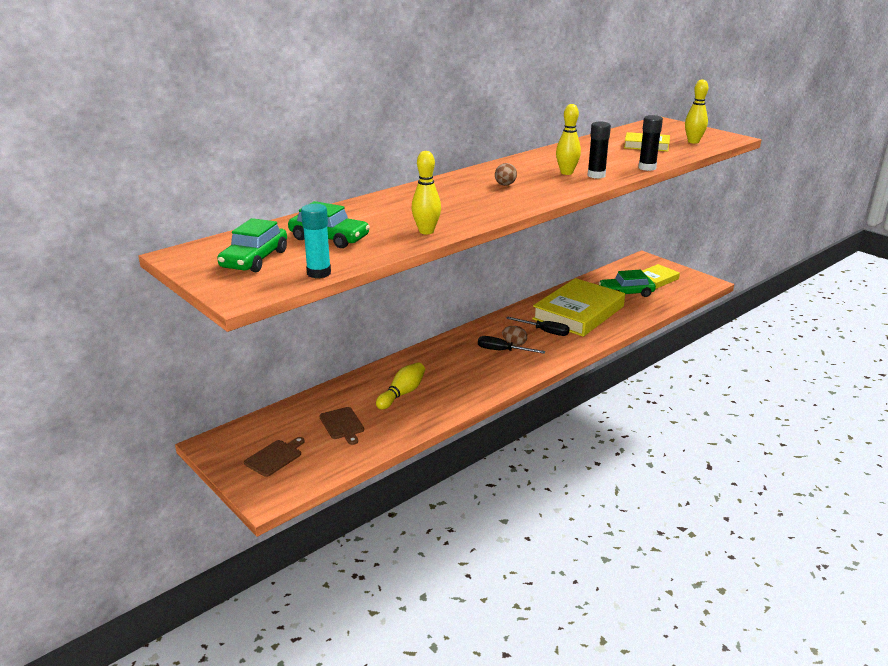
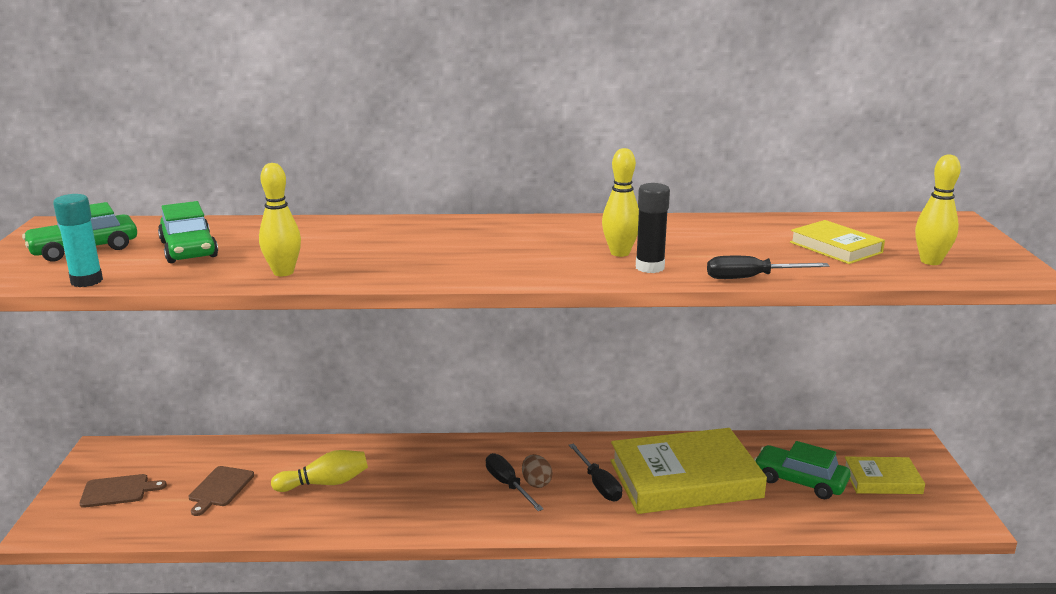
camera: 40 degrees right, 5 degrees down
brown egg [495,163,517,186] -> none
black glue stick [638,115,663,171] -> black screwdriver [707,256,829,279]

